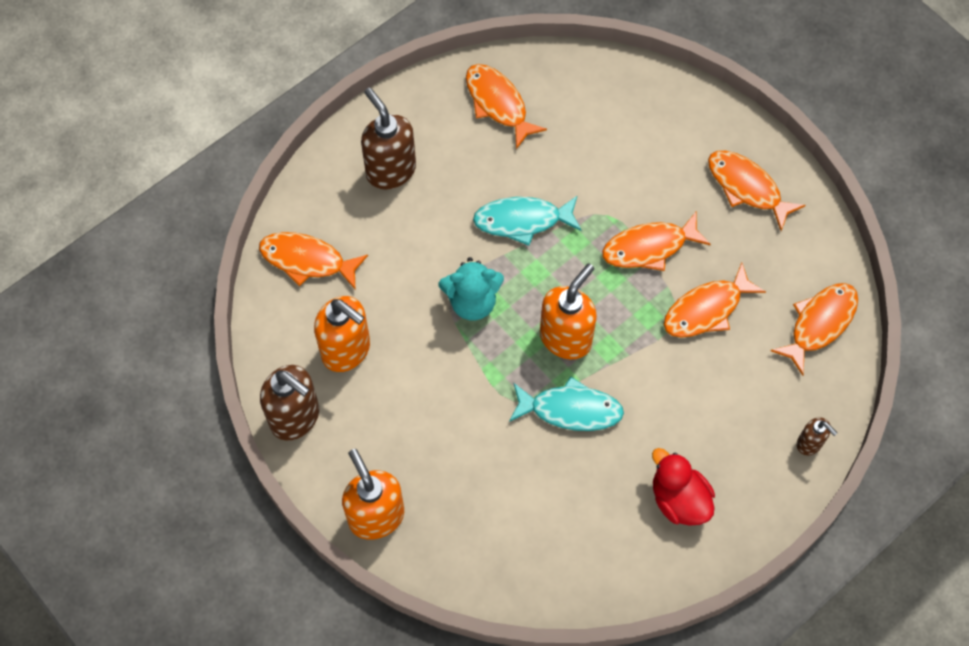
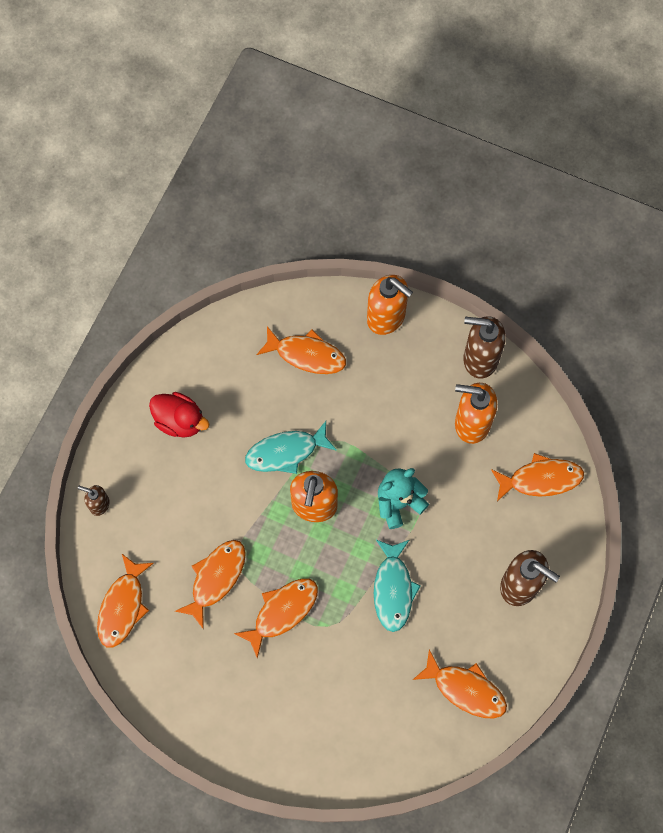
camera: 155 degrees right, 5 degrees up
turquoise fish [473,195,582,246] -> turquoise fish turned 120 degrees clockwise [374,540,421,632]
orange fish [708,151,806,231] -> orange fish moved to [257,326,346,374]

